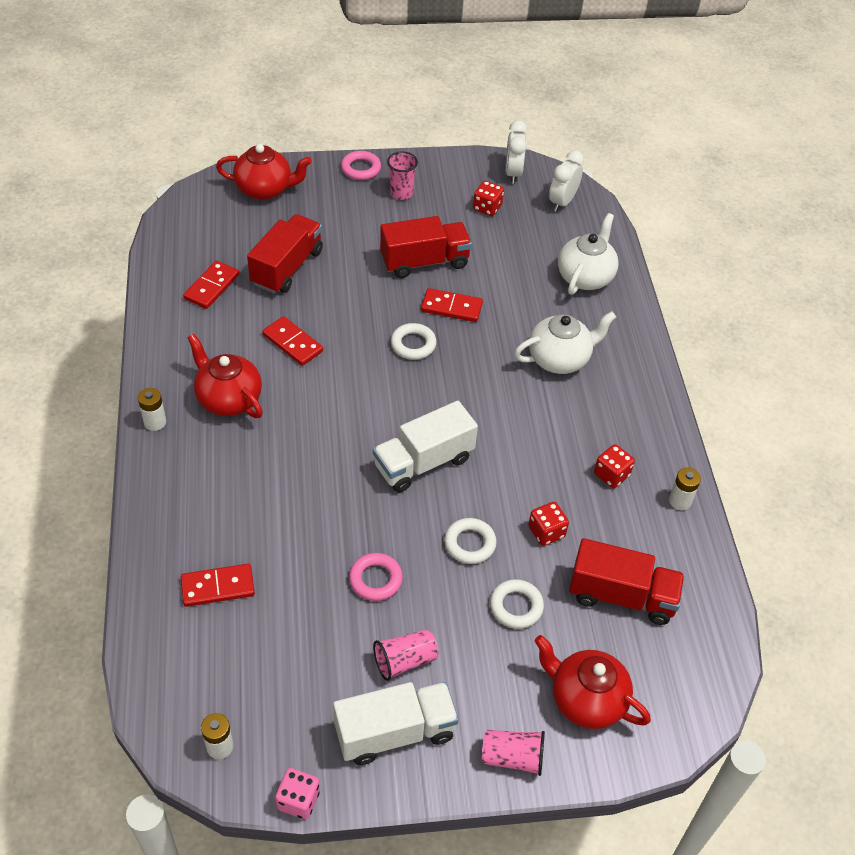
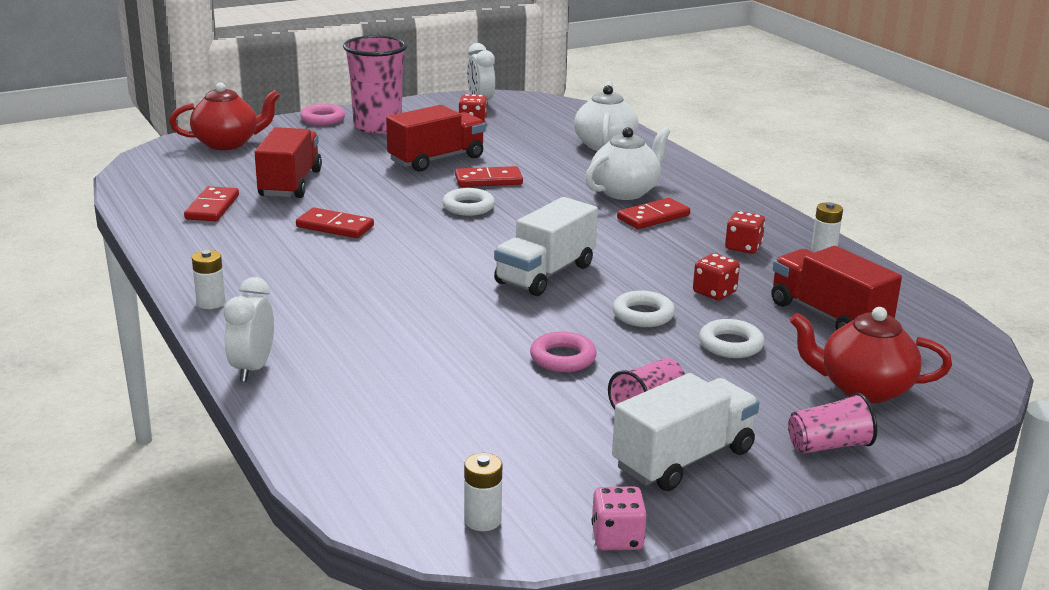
camera: 20 degrees left, 25 degrees down
red domino [181,564,255,607] -> red domino moved to [617,198,690,229]
red teapot [187,333,263,418] -> none
pink cup [387,151,418,200] -> pink cup [343,35,407,134], size x1.88
white clock [549,150,584,212] -> white clock moved to [224,277,274,382]
red truck [569,538,685,625] -> red truck turned 120 degrees counterclockwise [771,246,902,330]

